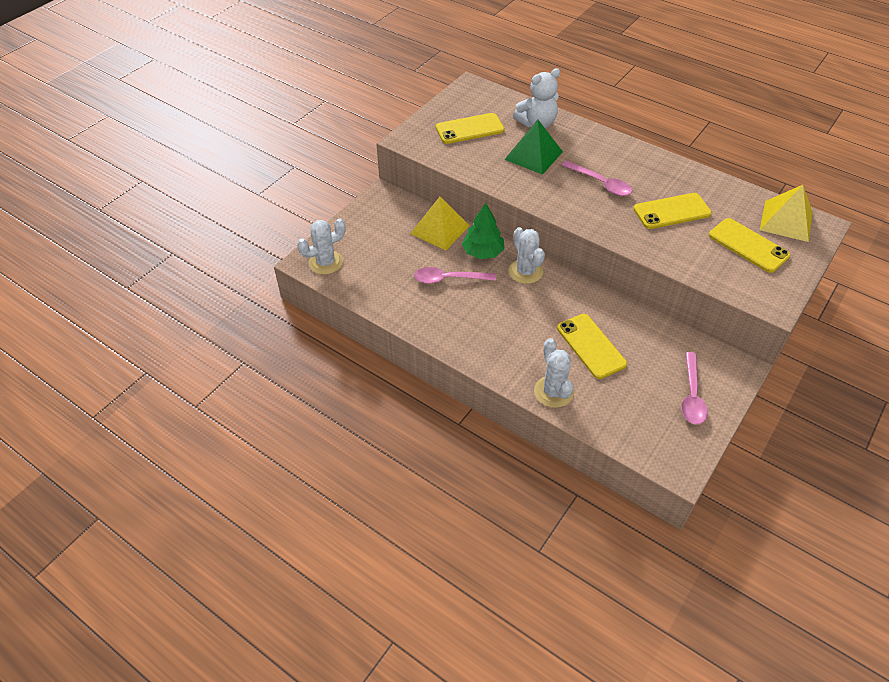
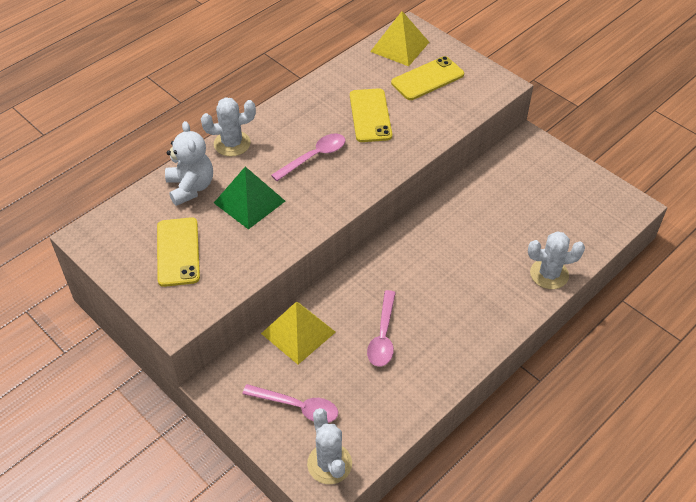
camera: 80 degrees left, 0 degrees up
green tree [462,203,504,259] -> none
white cactus [508,227,545,284] -> white cactus moved to [201,97,256,156]
yellow phone [557,314,627,379] -> none
pink spoon [681,352,708,425] -> pink spoon moved to [242,384,338,423]

